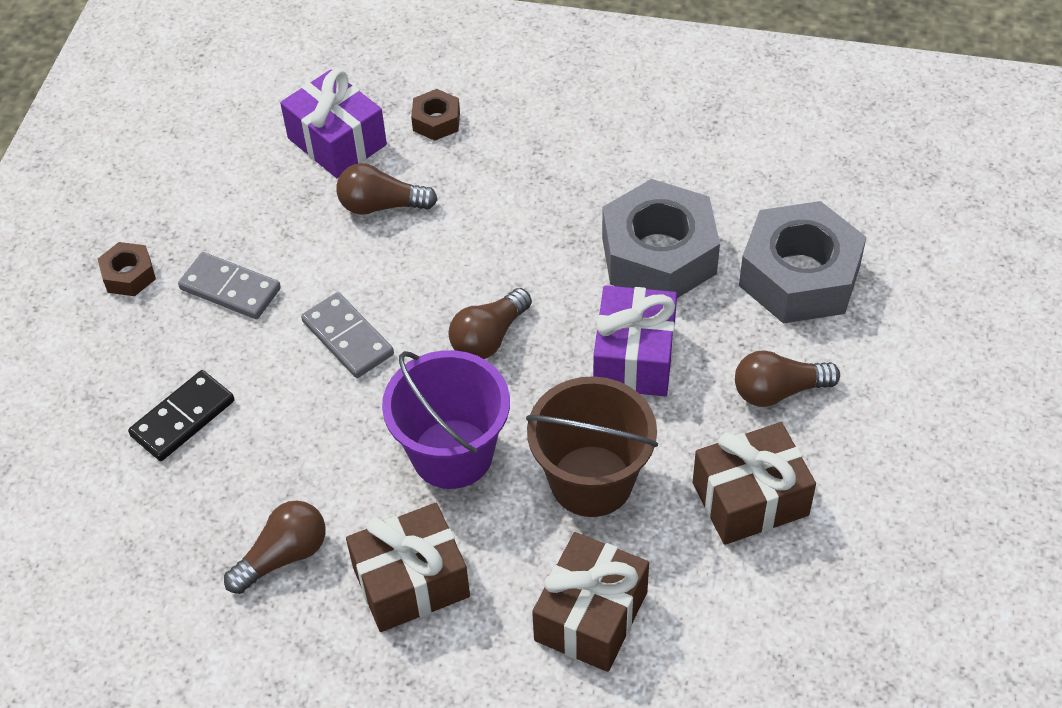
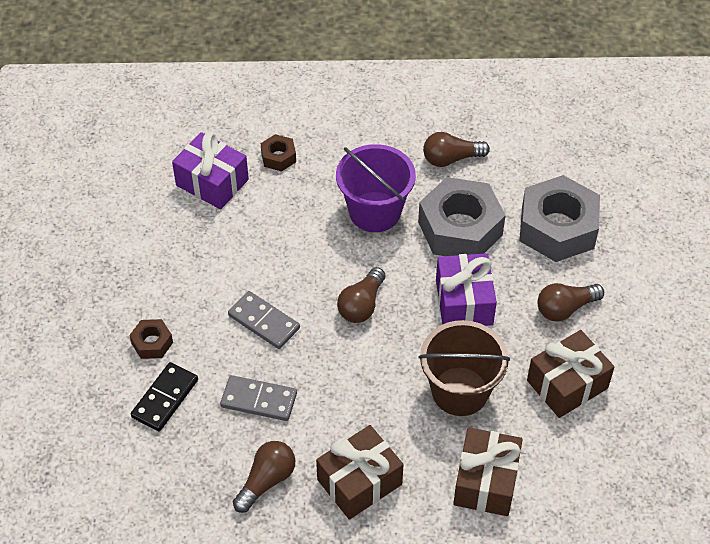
camera: 15 degrees left, 0 degrees up
brown nut [98,242,156,296] -> brown nut moved to [129,319,173,359]
grey domino [178,252,281,319] -> grey domino moved to [220,375,297,421]
brown light bulb [336,163,438,215] -> brown light bulb moved to [423,132,490,167]
purple bucket [382,350,510,489] -> purple bucket moved to [336,144,416,232]

